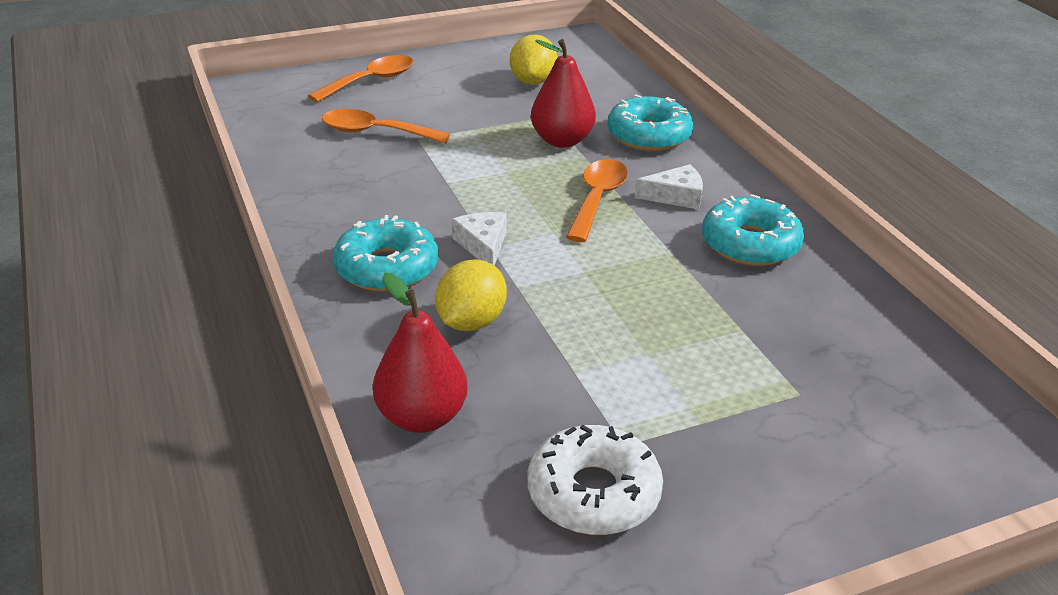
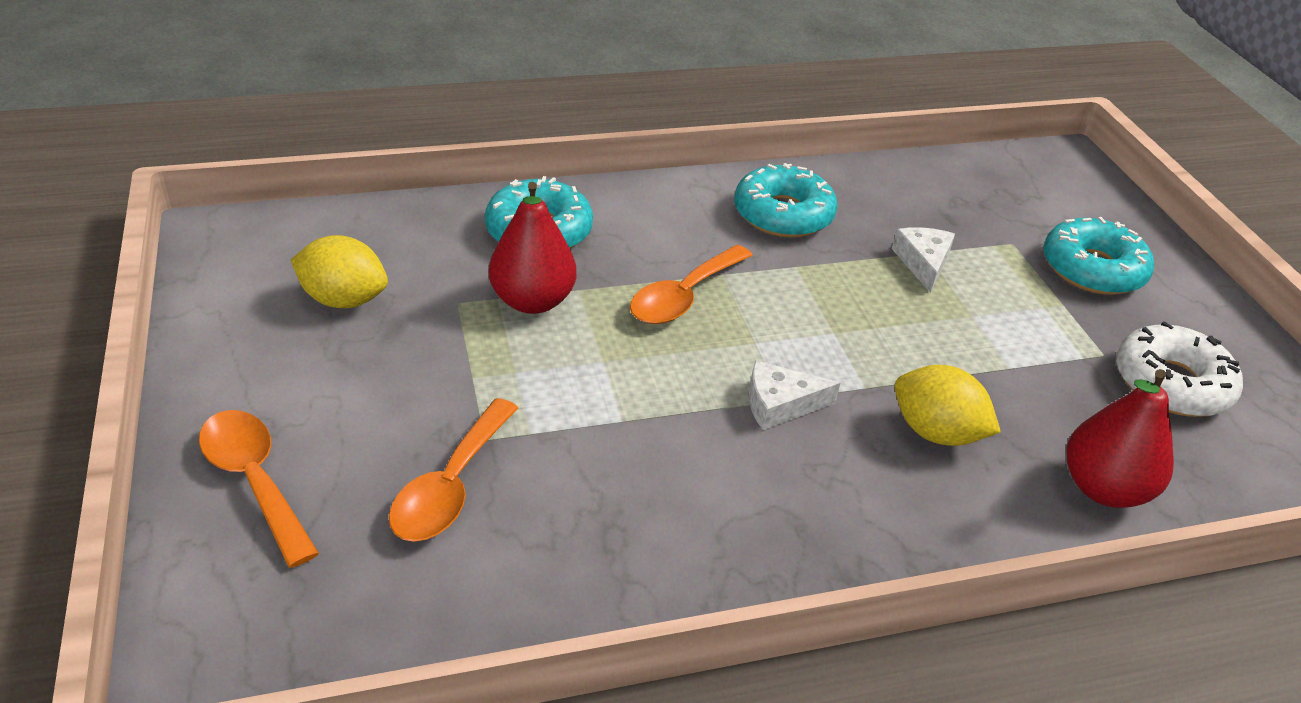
camera: 85 degrees left, 5 degrees up
turquoise donut [333,215,438,292] -> turquoise donut moved to [1043,217,1154,295]
orange spoon [566,159,628,242] -> orange spoon turned 75 degrees counterclockwise [630,245,753,324]
white cheese [634,164,703,210] -> white cheese moved to [892,227,955,293]

